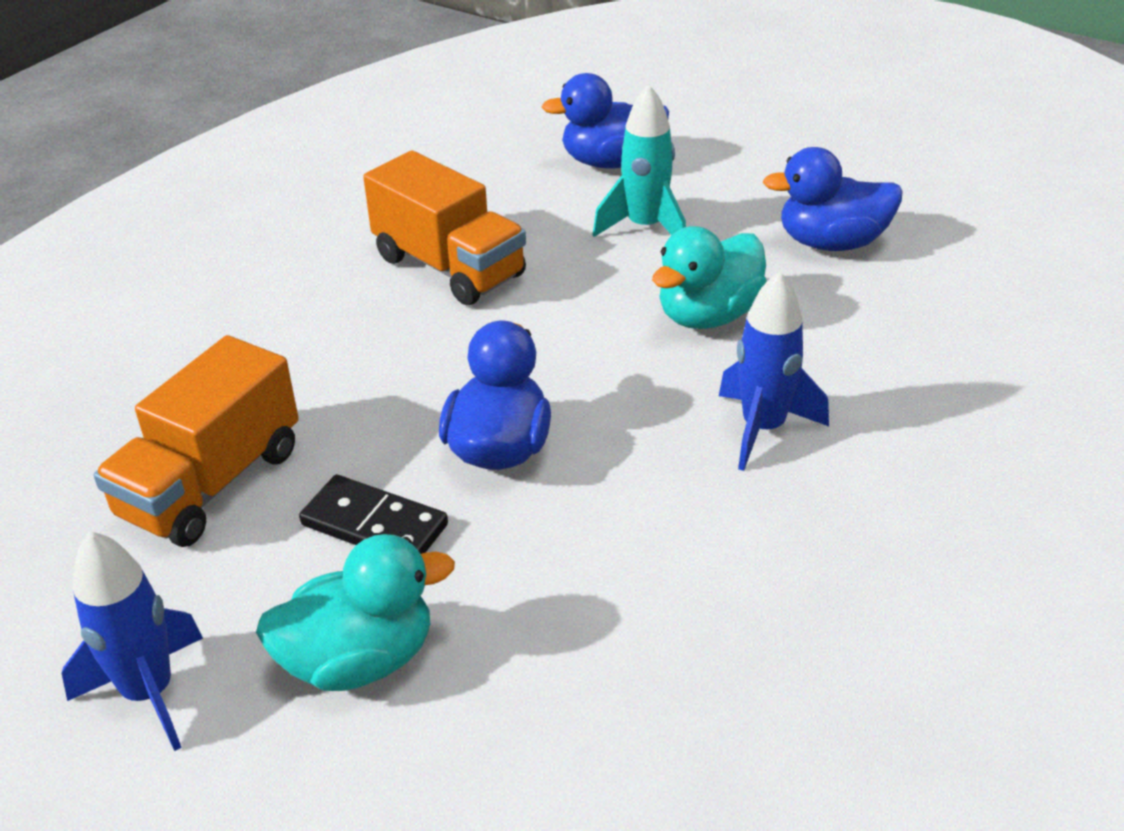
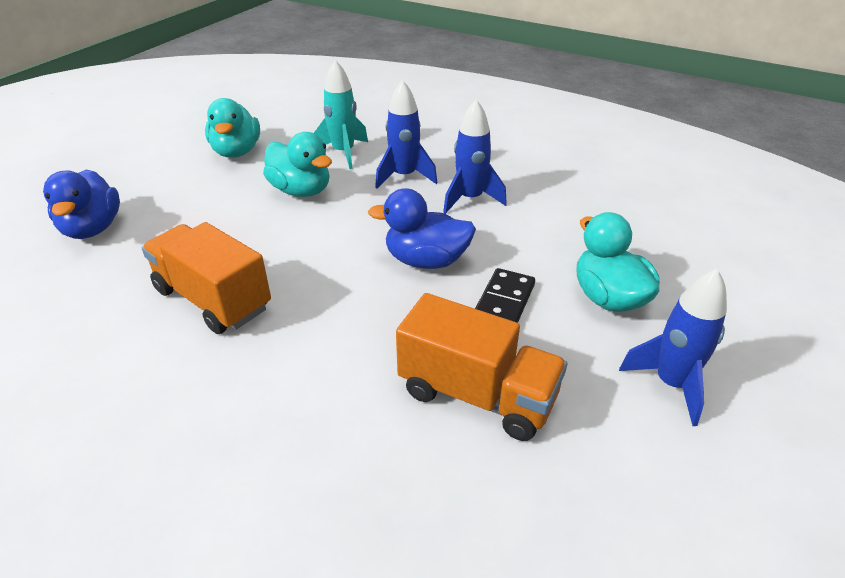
camera: 95 degrees left, 0 degrees up
orange truck [363,151,526,305] -> orange truck turned 90 degrees counterclockwise [142,222,271,334]
turquoise rocket [593,84,686,237] -> turquoise rocket moved to [314,60,368,169]
blue duck [763,147,903,251] -> turquoise duck [205,98,260,158]
none -> blue rocket [443,99,507,214]

